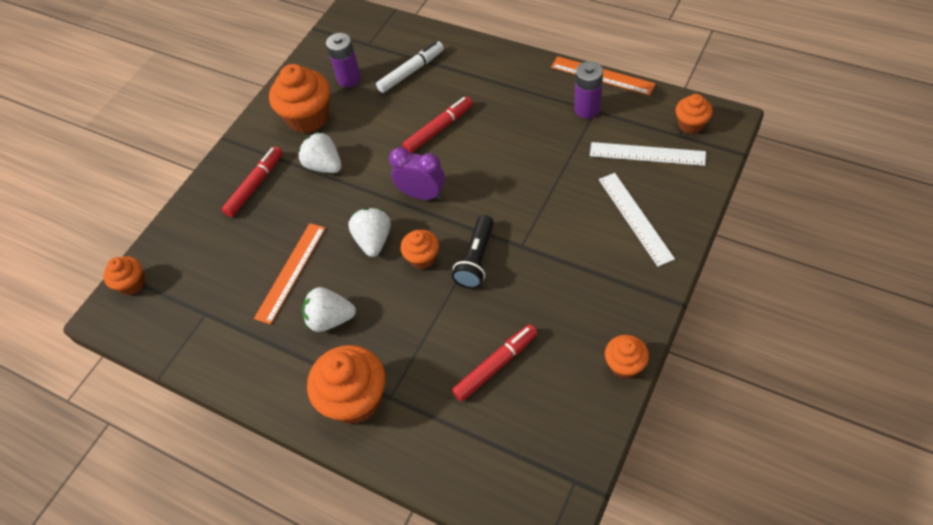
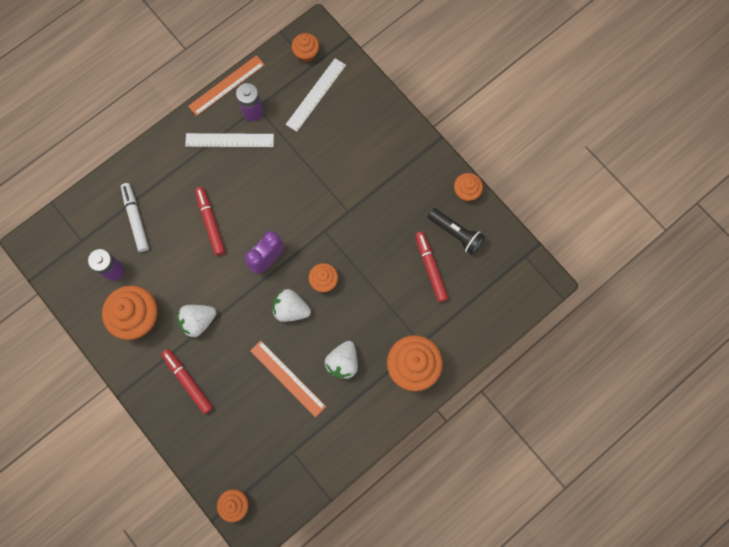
camera: 75 degrees left, 20 degrees up
black flashlight [452,215,494,289] -> black flashlight moved to [428,208,485,255]
white ruler [599,173,675,267] -> white ruler moved to [185,133,274,147]

